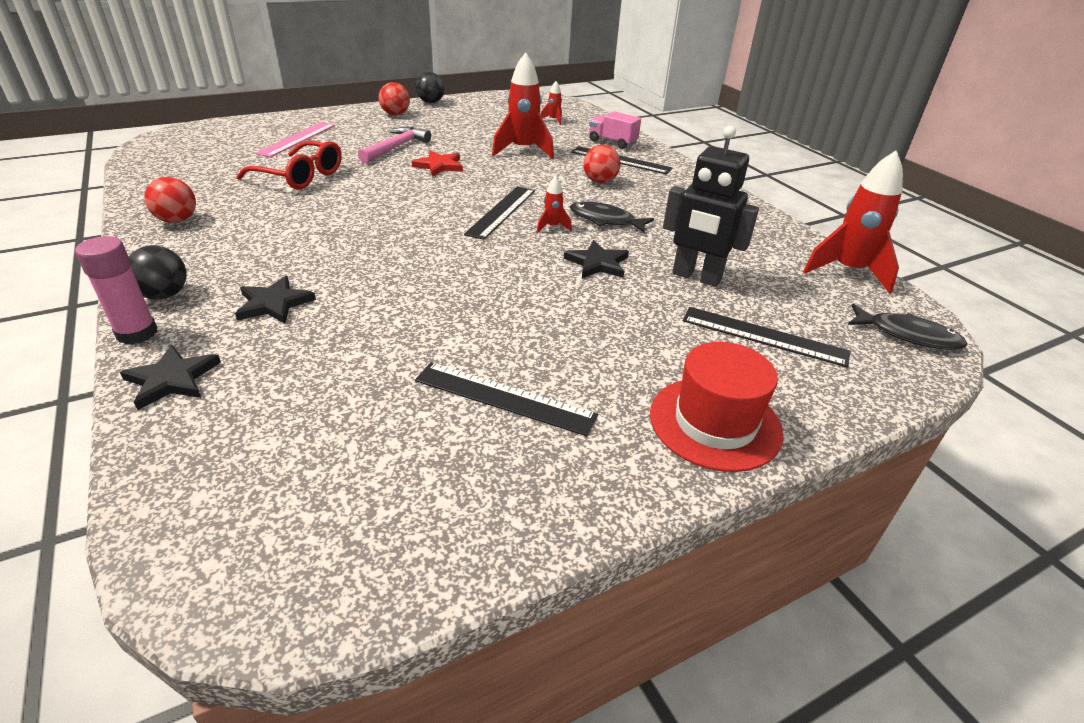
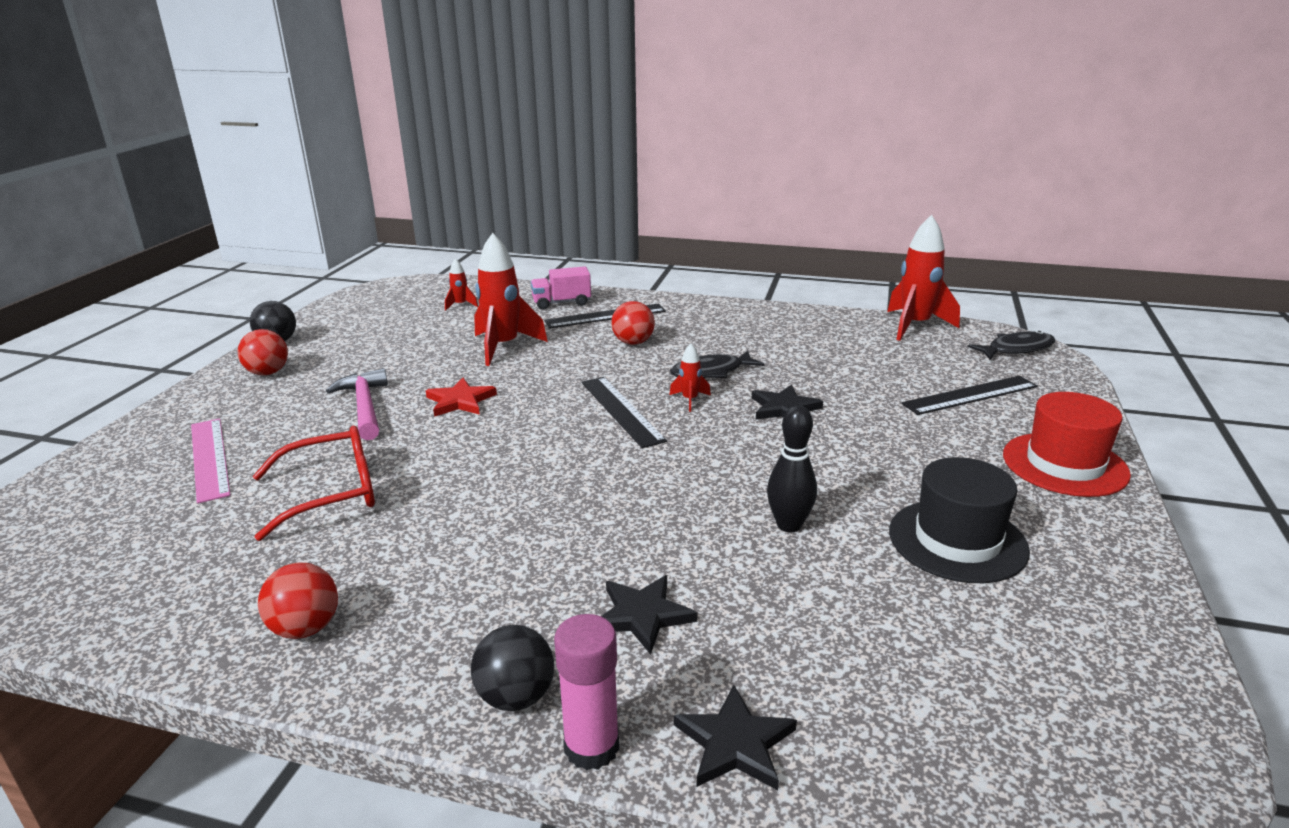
camera: 45 degrees left, 10 degrees down
black ruler [415,362,598,436] -> black hat [889,457,1030,583]
black robot [663,126,759,287] -> none
none -> black bowling pin [767,405,817,532]

